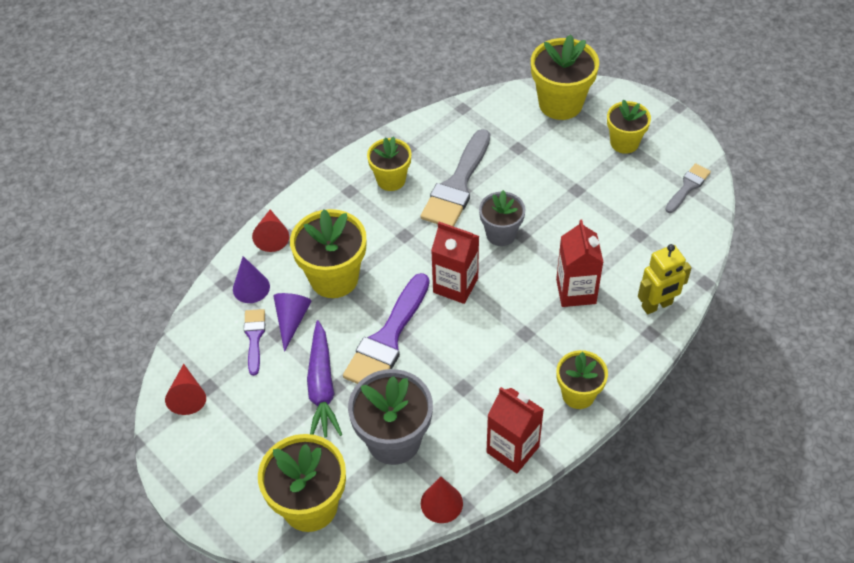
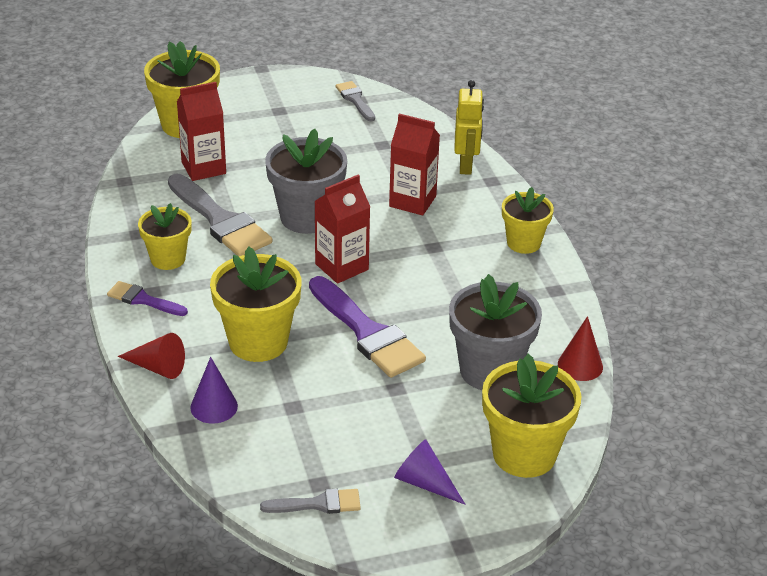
camera: 65 degrees left, 15 degrees down
red cone [165,364,206,415] -> grey brush [260,489,361,514]
purple brush [244,309,265,376] -> purple brush moved to [107,281,188,316]
purple cone [273,293,311,352] -> purple cone moved to [394,439,466,505]
purple carrot [307,320,342,437] -> none
grey flower pot [479,190,525,246] -> grey flower pot [265,129,347,234], size x1.59
red carton [486,387,544,473] -> red carton moved to [177,82,226,181]
yellow flower pot [607,100,651,154] -> none

